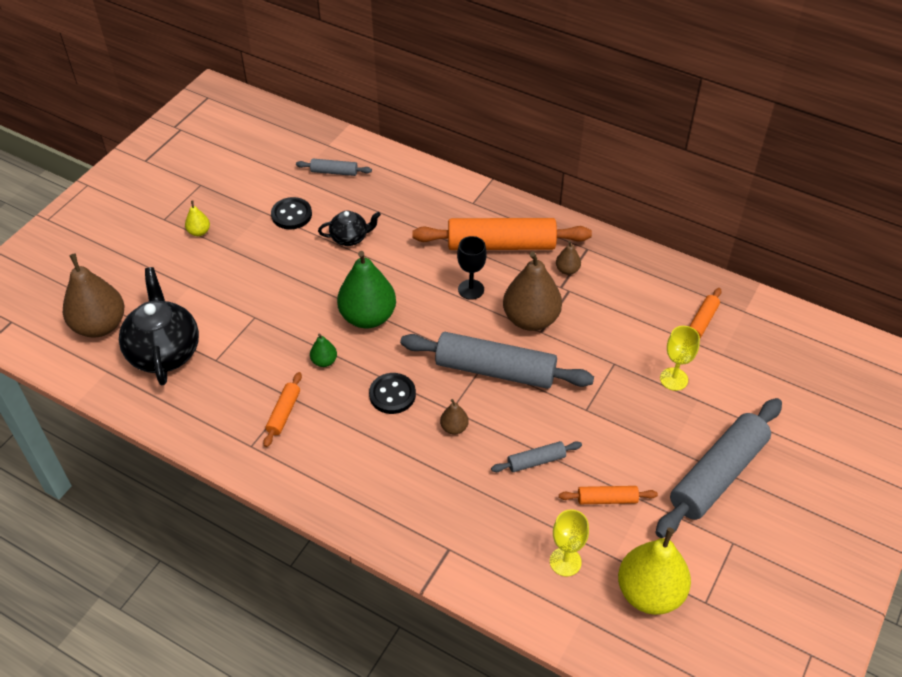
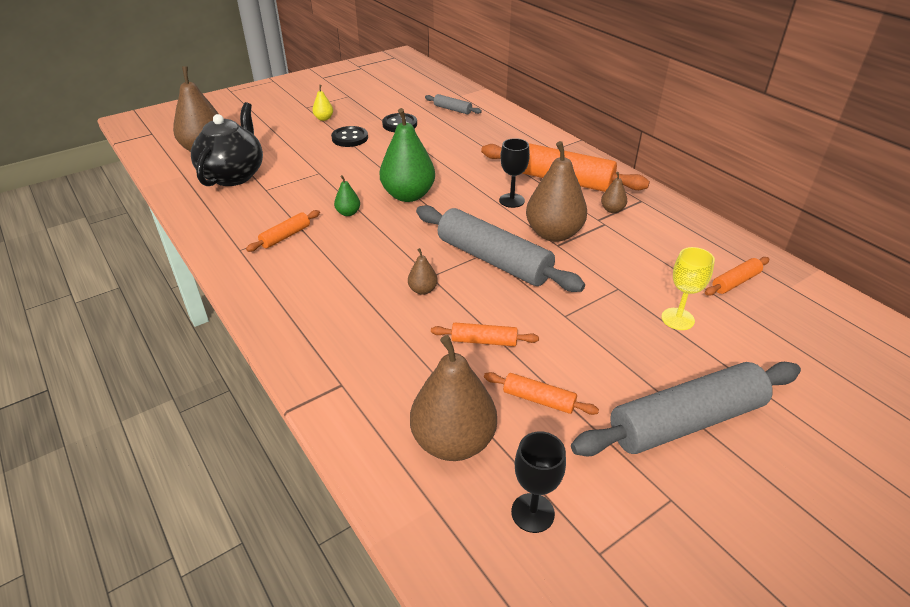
camera: 25 degrees right, 10 degrees down
black teapot [318,211,381,246] -> none
black button [369,373,416,414] -> black button moved to [331,126,368,147]
grey rolling pin [491,441,582,472] -> orange rolling pin [431,323,539,346]
yellow goblet [550,509,589,576] -> brown pear [410,335,497,461]
yellow pear [618,527,691,615] -> black goblet [511,431,566,533]

